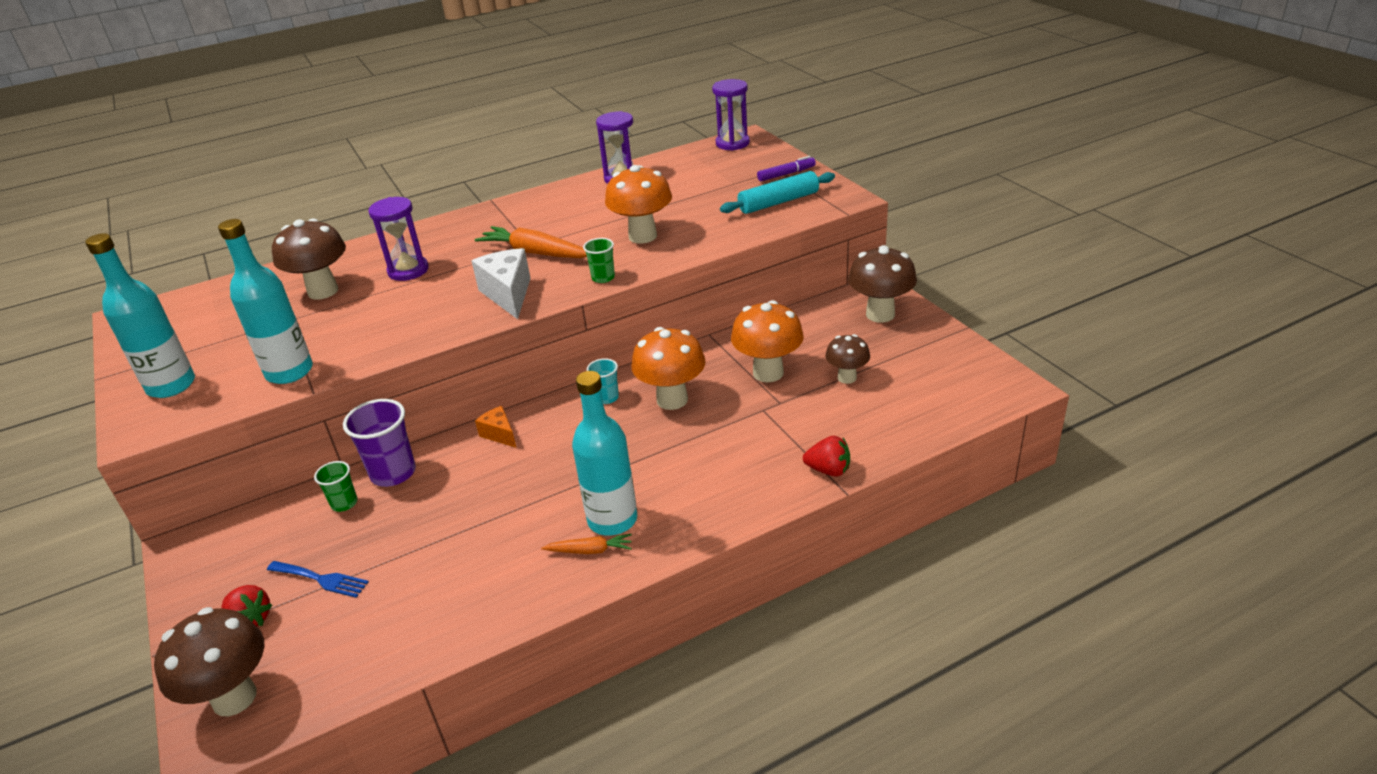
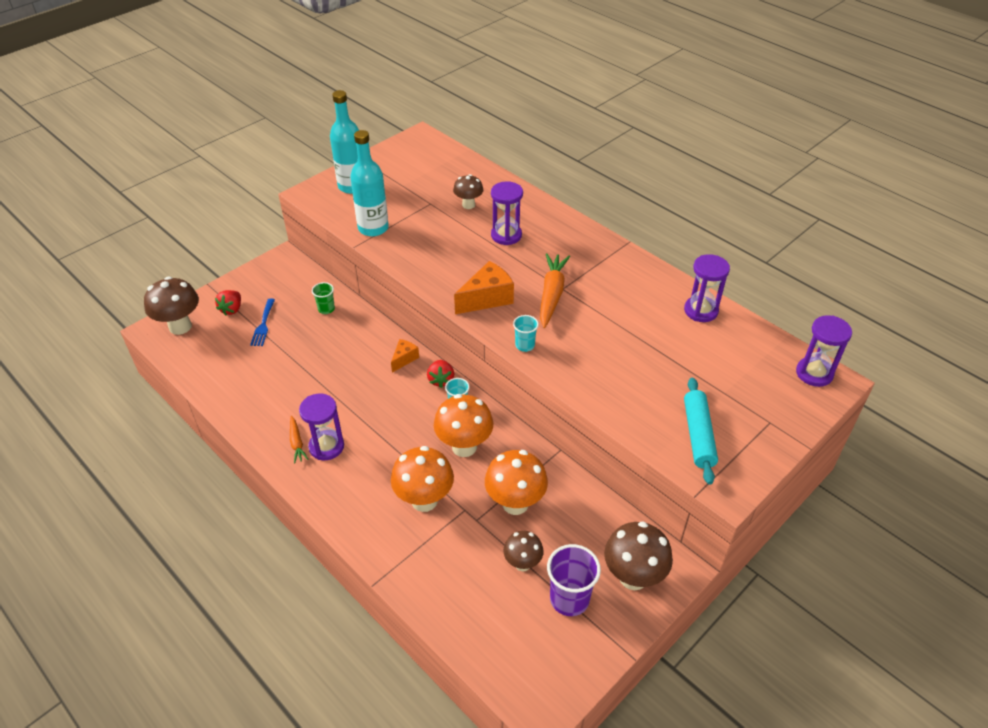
camera: 70 degrees right, 10 degrees up
brown mushroom [272,218,346,300] -> brown mushroom [453,174,483,209], size x0.61
purple cup [343,399,416,487] -> purple cup moved to [547,544,601,616]
white cheese [472,248,531,319] -> orange cheese [454,261,514,314]
turquoise bottle [572,371,637,536] -> purple hourglass [299,394,344,460]
green cup [583,238,615,283] -> turquoise cup [513,315,539,352]
orange mushroom [605,165,672,244] -> orange mushroom moved to [391,446,454,512]
turquoise rolling pin [720,171,835,214] -> turquoise rolling pin turned 45 degrees clockwise [684,378,718,485]
purple marker [757,156,816,181] -> none
red strawberry [803,436,850,477] -> red strawberry moved to [427,360,454,388]

